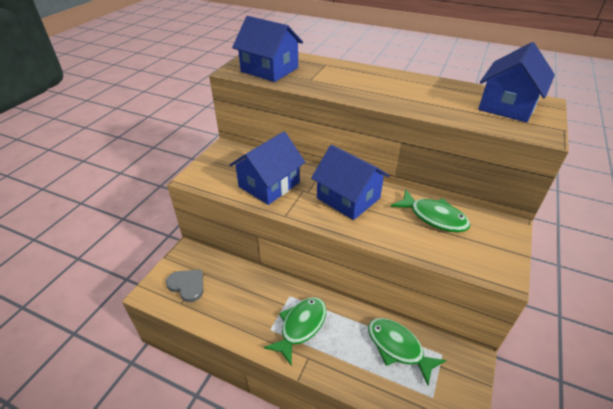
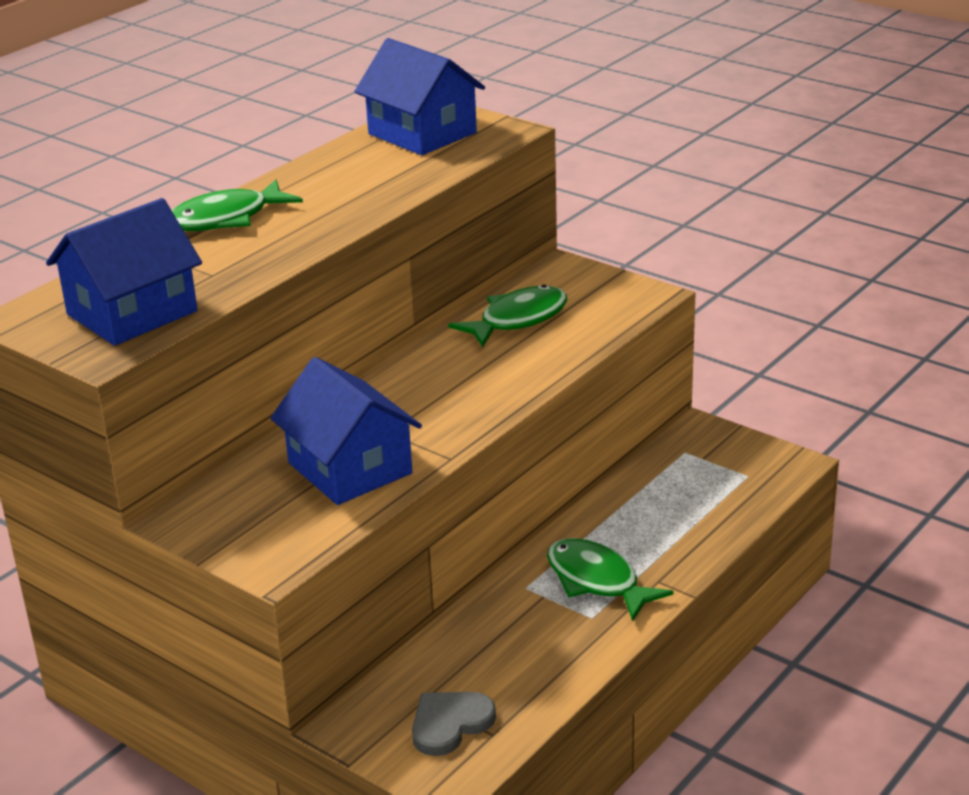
camera: 75 degrees left, 10 degrees down
blue house [311,145,390,220] -> none
green fish [368,318,446,385] -> green fish moved to [172,180,303,231]

